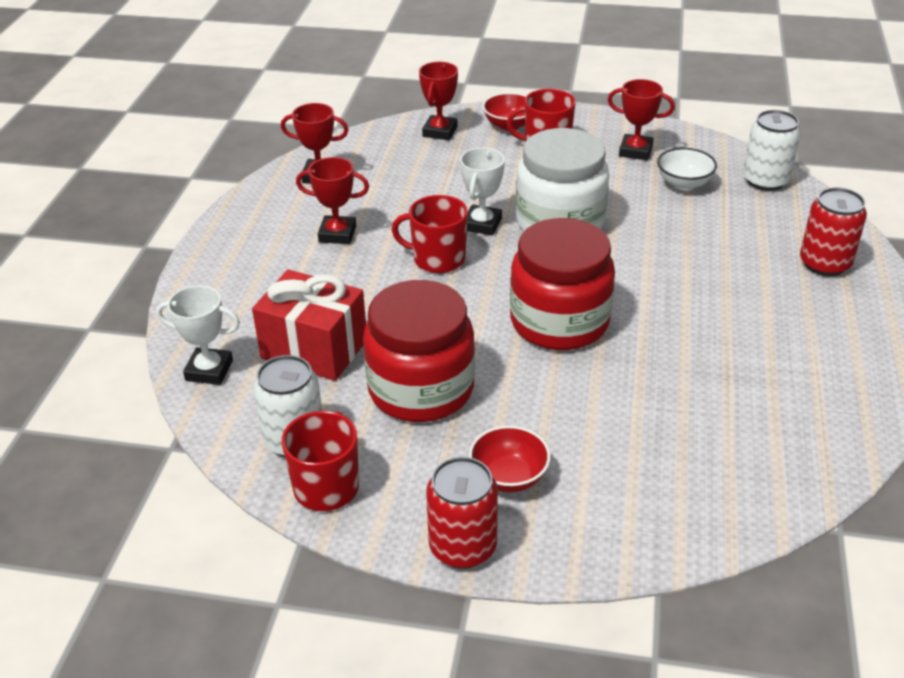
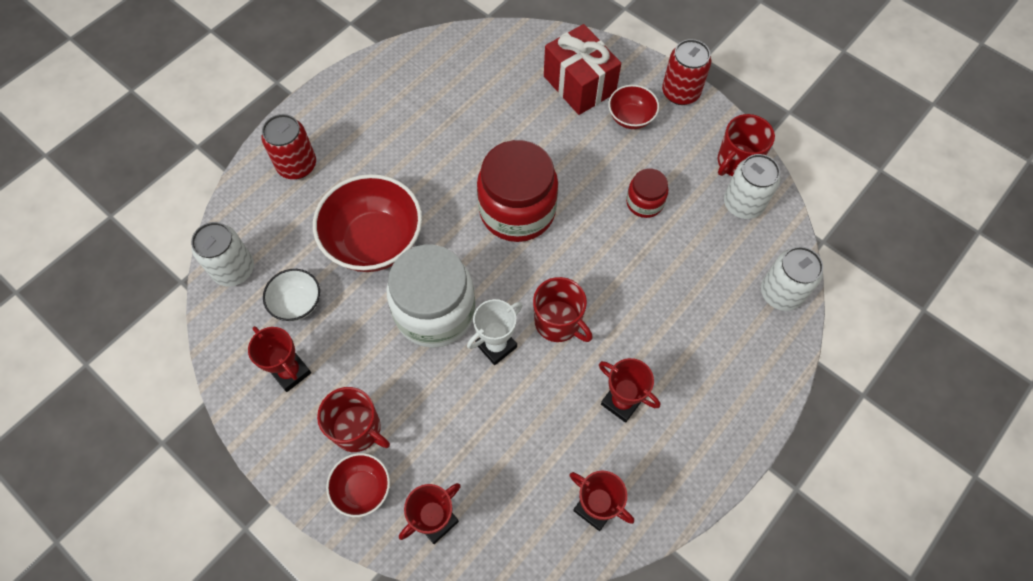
camera: 150 degrees left, 25 degrees up
white trophy [156,285,240,385] -> white can [761,247,823,311]
red gift [252,270,366,381] -> red gift moved to [544,24,621,115]
red jar [363,280,475,422] -> red jar [626,168,668,218], size x0.50
none -> red bowl [313,174,422,272]

